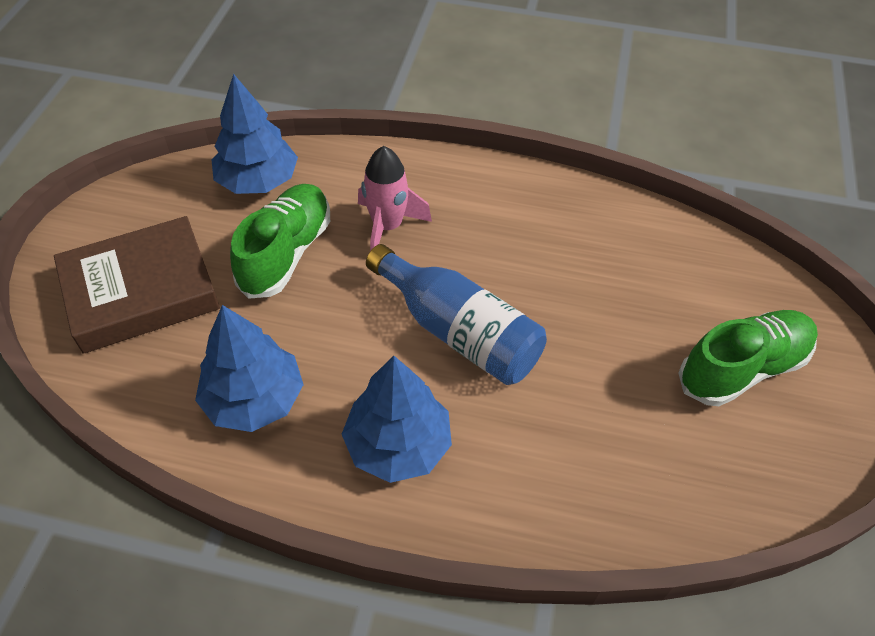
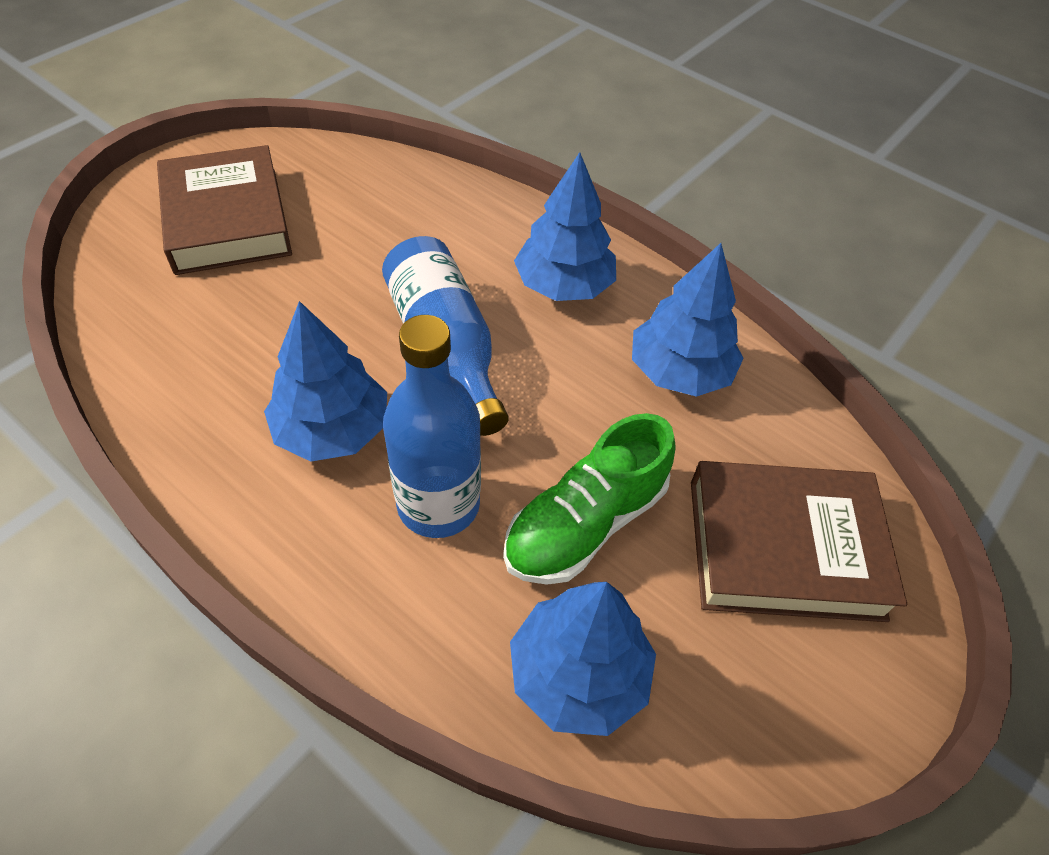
camera: 155 degrees left, 0 degrees up
pink rocket [358,146,432,251] -> blue bottle [383,315,481,538]
green shoe [679,310,818,406] -> brown book [157,145,292,275]
none -> blue tree [264,301,387,462]

